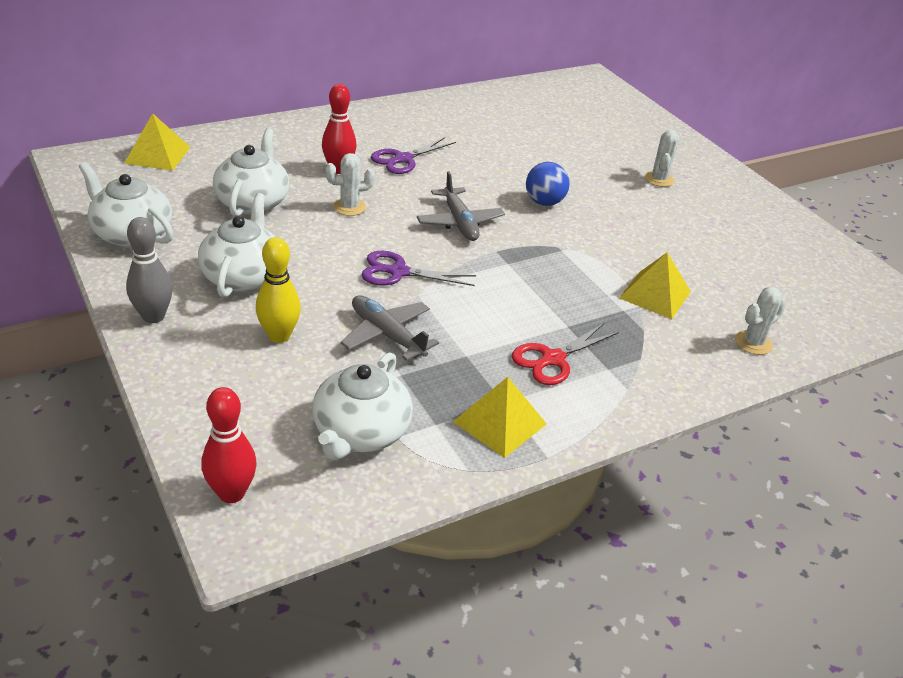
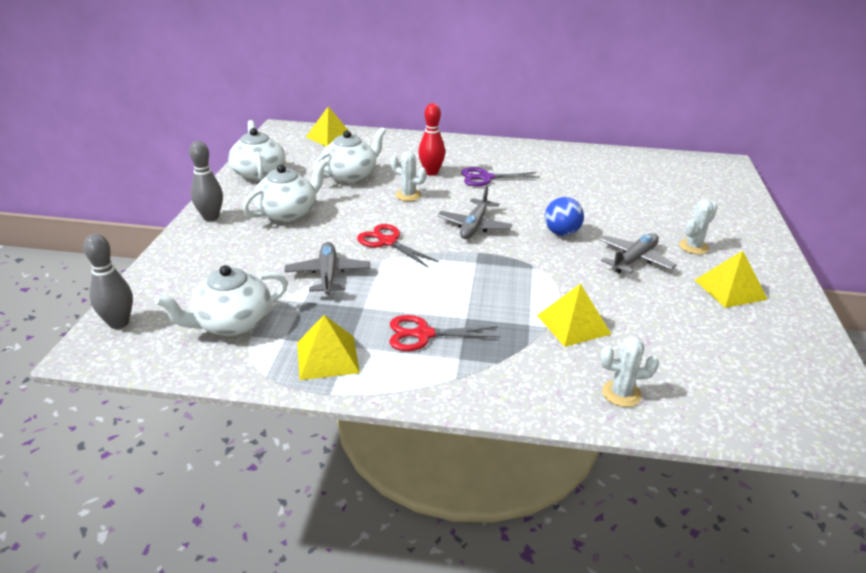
camera: 40 degrees right, 5 degrees down
red bowling pin [202,387,257,503] -> grey bowling pin [83,234,133,329]
yellow bowling pin [256,237,301,343] -> none
purple scissors [361,251,476,286] -> red scissors [357,224,439,267]
none -> grey plane [599,233,676,274]
none -> yellow pyramid [695,251,768,308]

